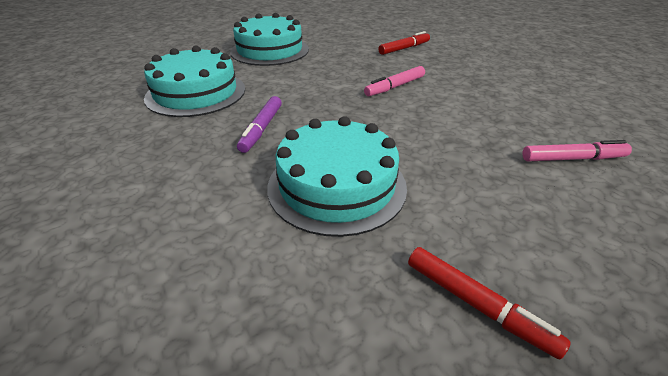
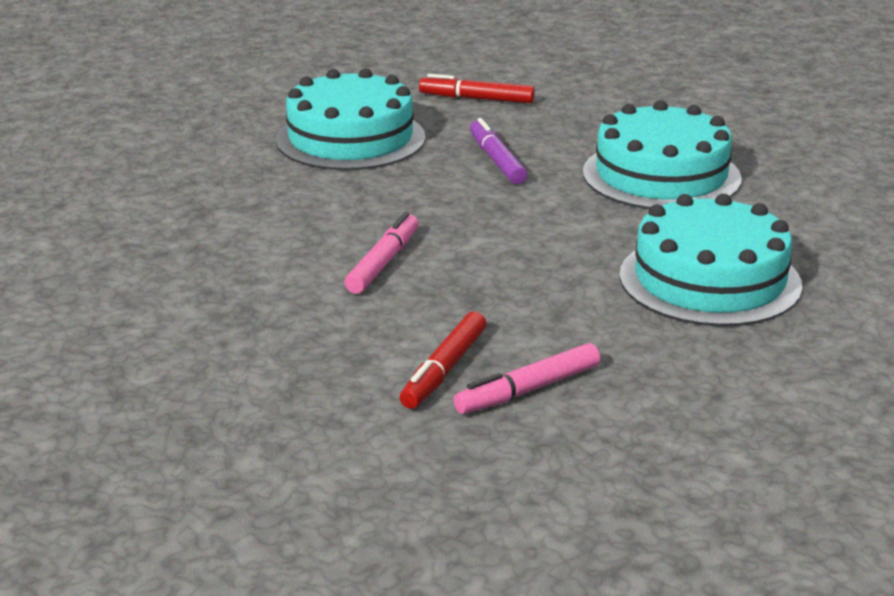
camera: 150 degrees right, 10 degrees down
red marker [408,247,571,359] -> red marker moved to [419,74,535,103]
pink marker [522,140,632,161] -> pink marker moved to [453,343,600,414]

